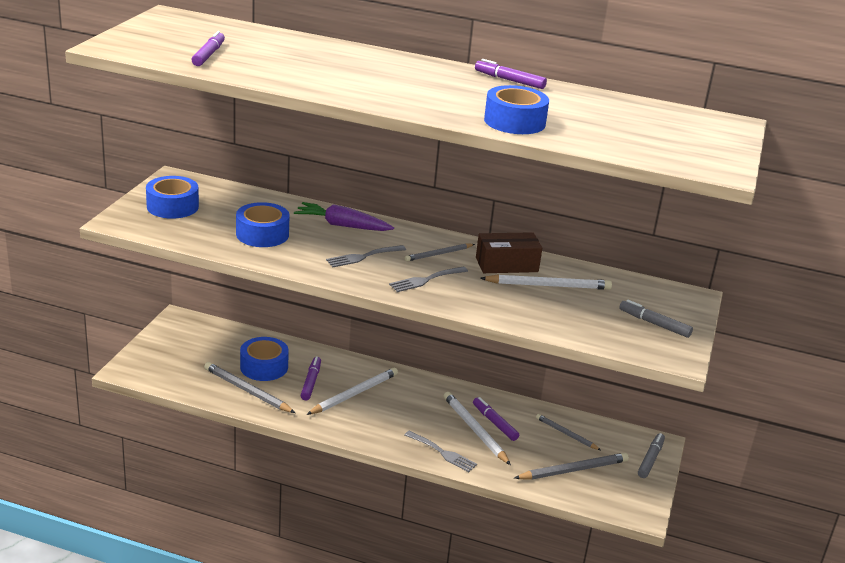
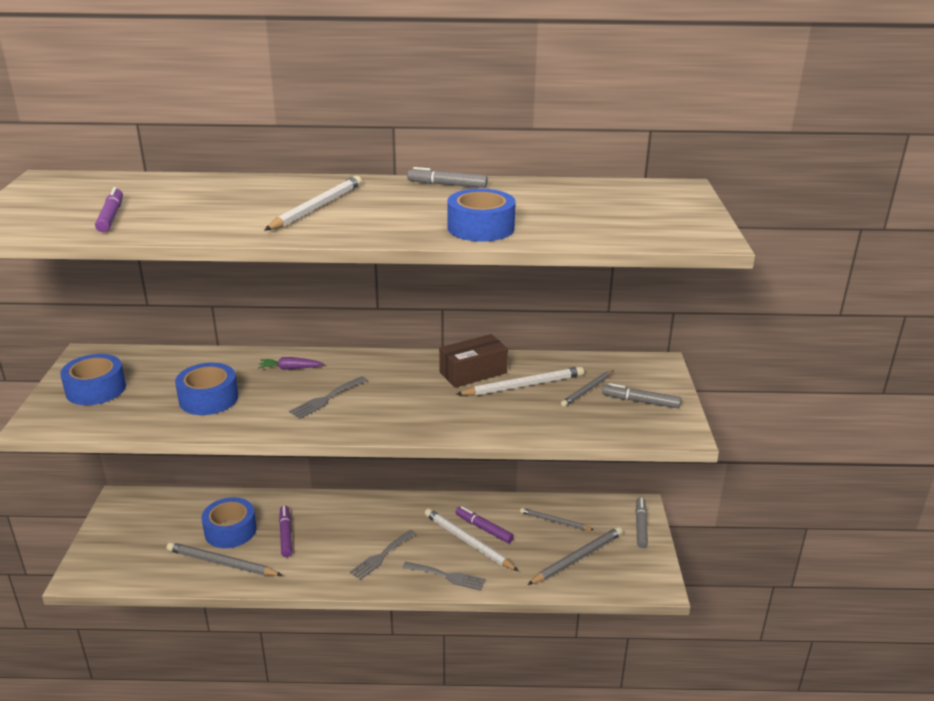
camera: 15 degrees left, 0 degrees up
purple carrot [294,202,394,231] -> purple carrot [258,357,324,370], size x0.59
white pencil [306,367,398,415] -> white pencil moved to [265,176,362,230]
grey fork [389,266,468,292] -> grey fork moved to [350,530,416,580]
grey pencil [405,243,475,262] -> grey pencil moved to [561,370,614,407]
purple marker [475,59,547,89] -> grey marker [407,167,488,188]

